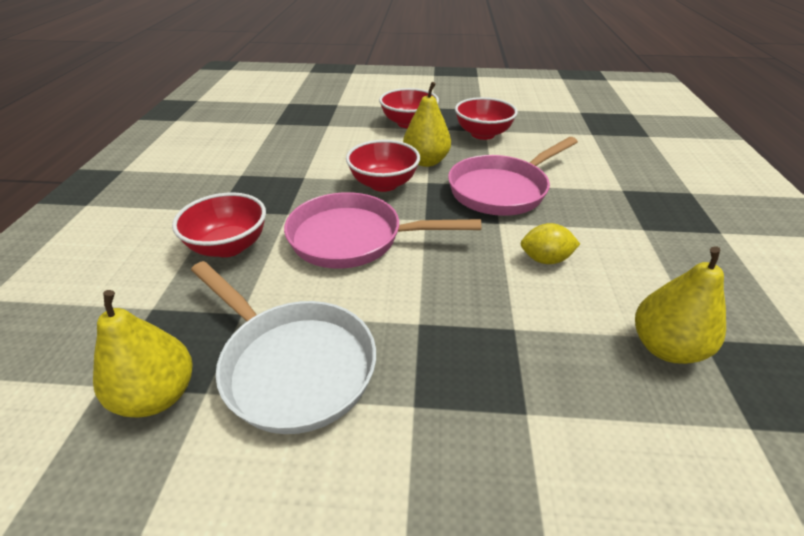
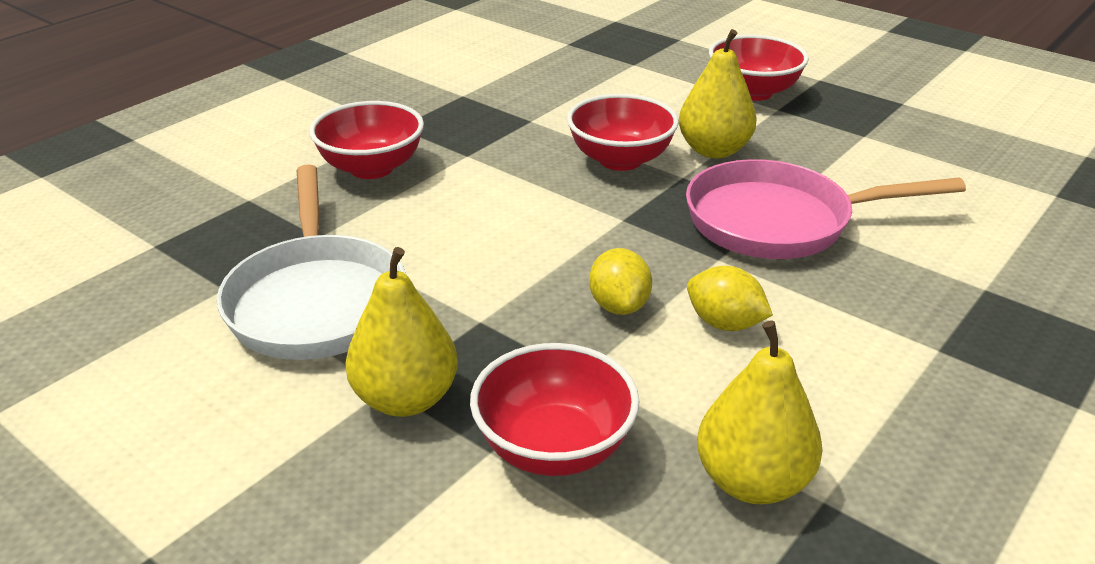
camera: 35 degrees right, 5 degrees down
yellow pear [93,290,193,417] -> yellow pear moved to [345,247,458,417]
pink pan [284,192,481,269] -> none
red bowl [455,97,518,140] -> red bowl moved to [470,343,640,476]
none -> yellow lemon [589,248,652,315]

